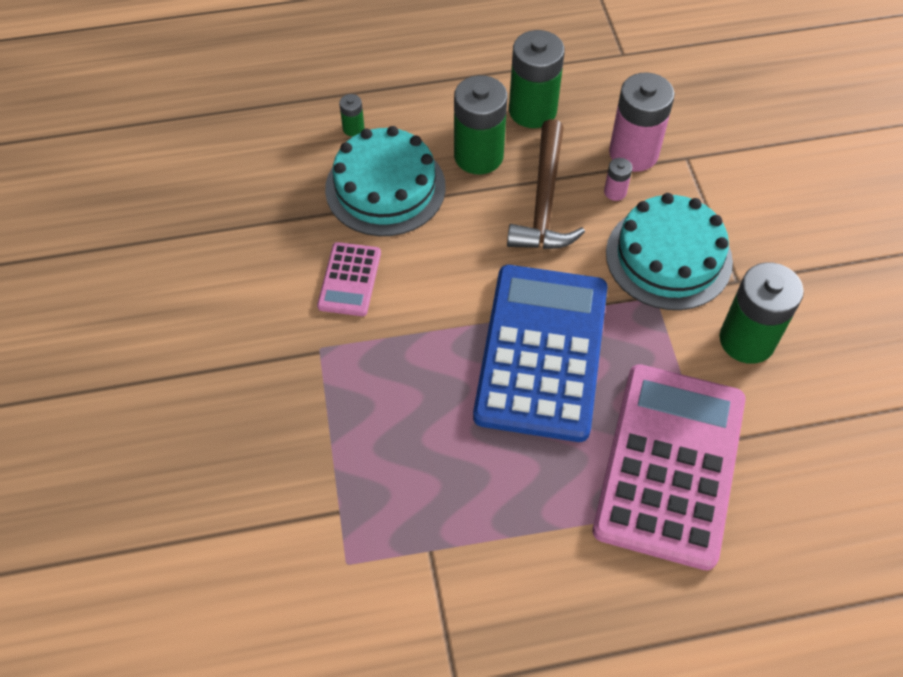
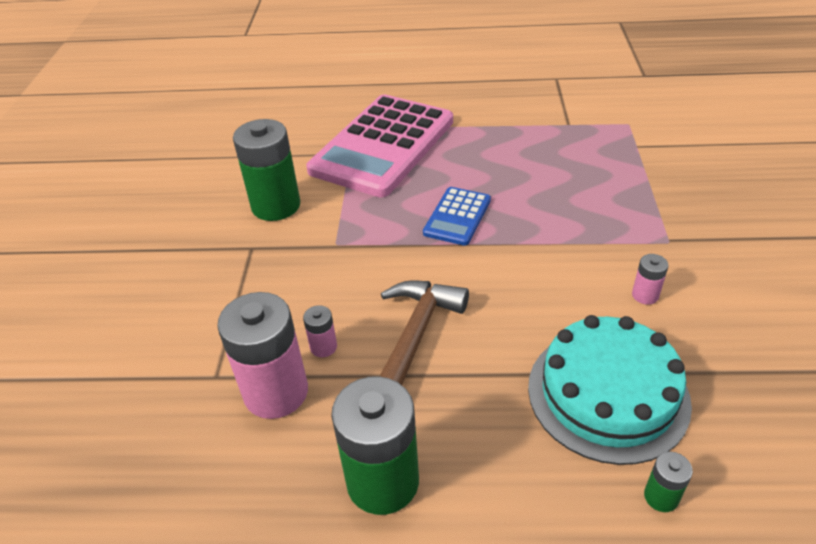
camera: 165 degrees left, 15 degrees down
pink calculator [317,242,381,316] -> pink battery [632,254,668,305]
green battery [454,75,508,174] -> none
blue calculator [473,265,608,442] -> blue calculator [423,187,491,246], size x0.46
turquoise cake [606,193,733,310] -> none

